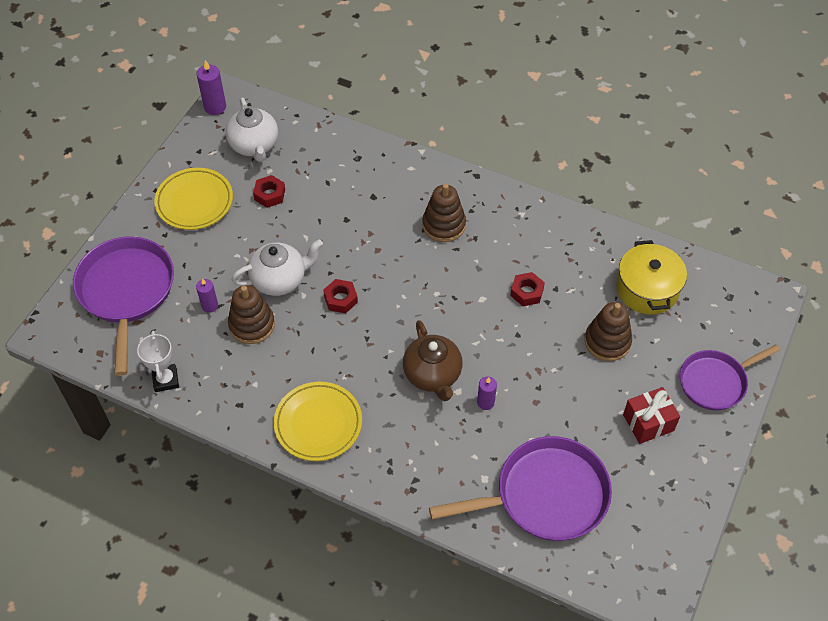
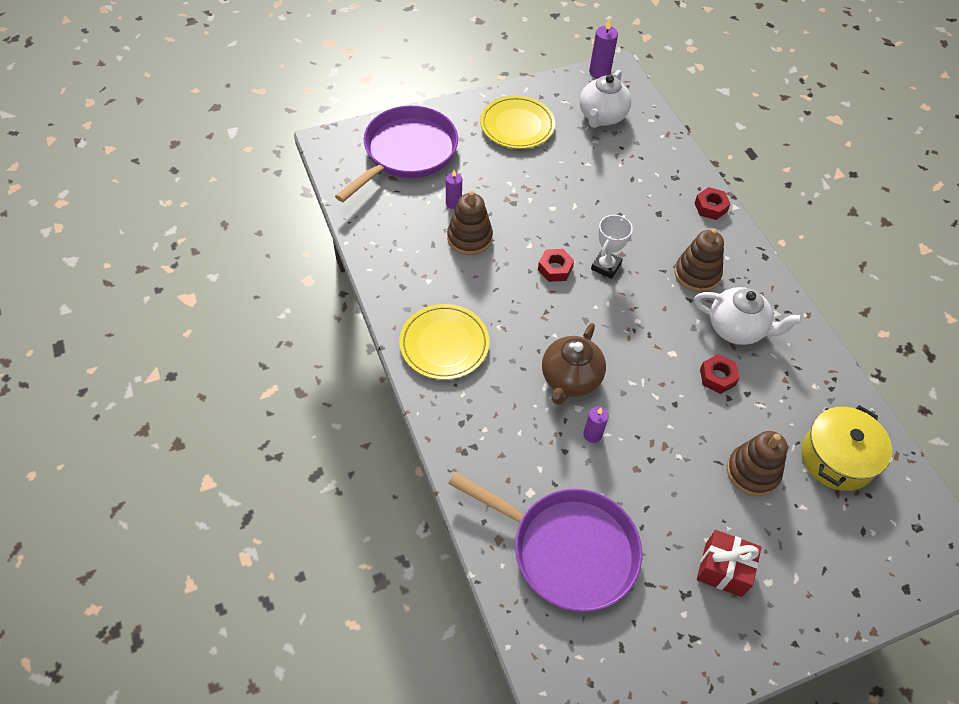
camera: 40 degrees right, 0 degrees up
white trophy [137,331,179,392] -> white trophy moved to [591,215,633,279]
white teapot [232,239,323,296] -> white teapot moved to [694,287,803,345]
red nut [253,175,285,208] -> red nut moved to [695,187,730,220]
purple pan [680,344,780,410] -> none

